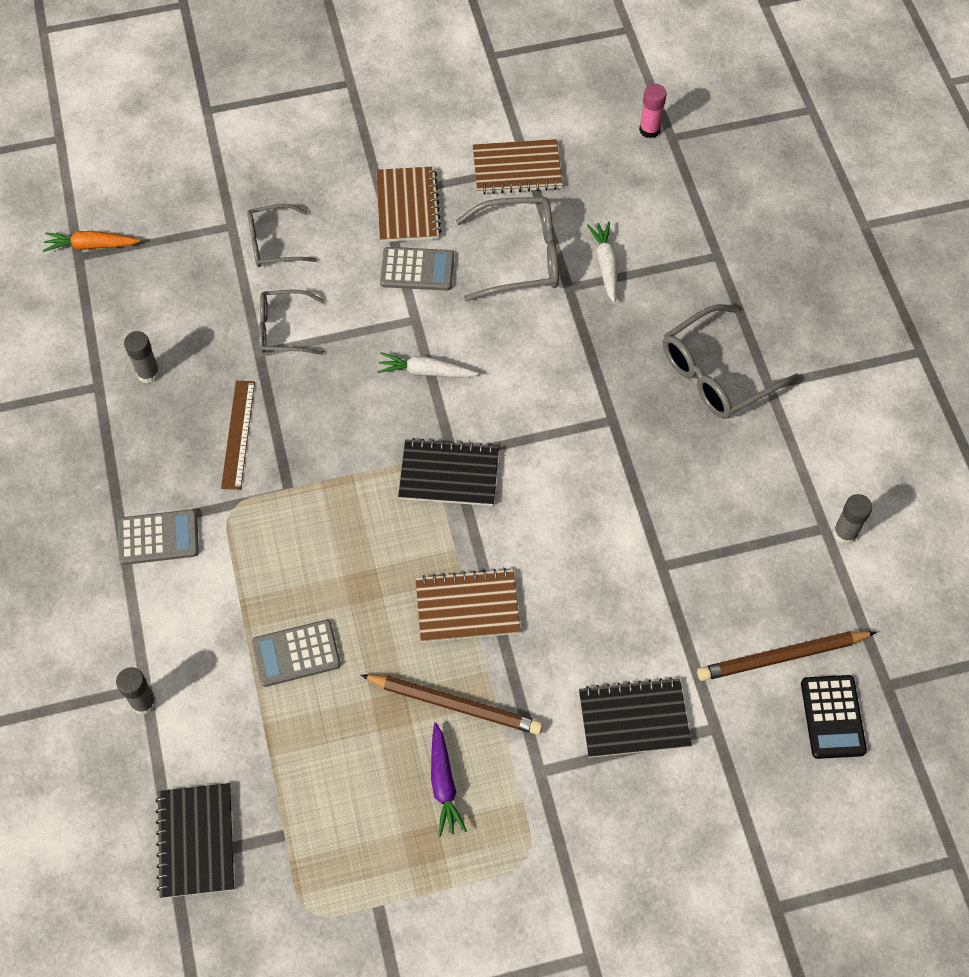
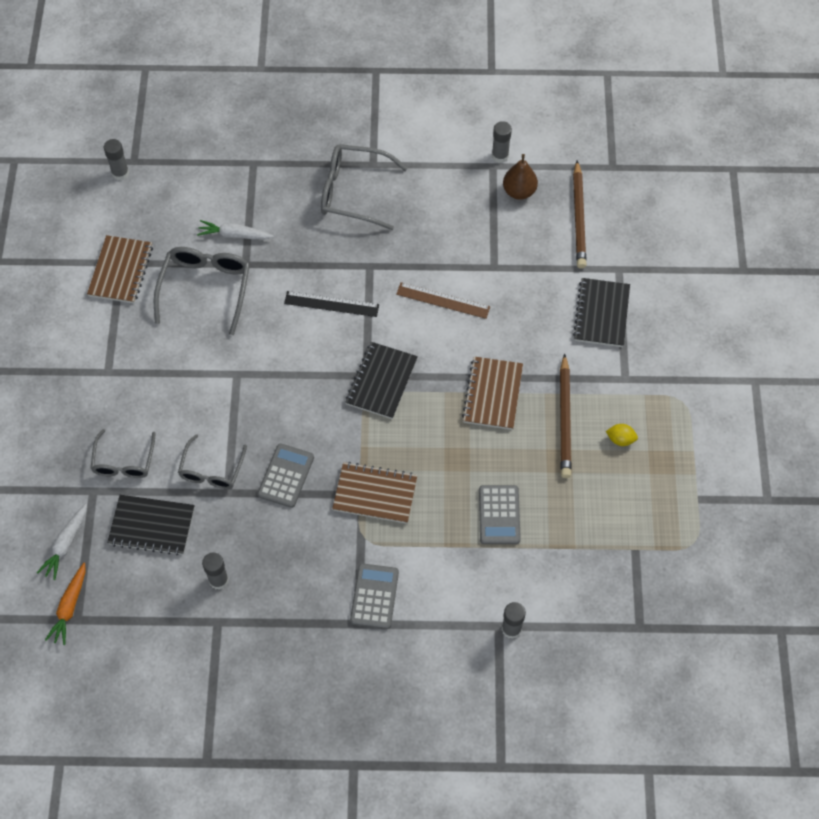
camera: 75 degrees left, 0 degrees up
black notebook [156,783,234,898] -> black notebook moved to [107,495,195,555]
brown ruler [221,381,255,490] -> brown ruler moved to [396,282,490,319]
brown pencil [361,674,543,735] -> brown pencil turned 150 degrees clockwise [560,353,571,478]
brown notebook [376,166,441,242] -> brown notebook moved to [332,462,417,524]
white carrot [377,352,478,378] -> white carrot moved to [37,503,87,580]
grey calculator [380,247,454,291] -> grey calculator moved to [257,443,314,508]
purple carrot [431,723,467,837] -> yellow lemon [606,424,638,446]
pink glue stick [639,84,667,138] -> grey glue stick [104,139,129,180]
grey glasses [663,304,800,419] -> grey glasses turned 120 degrees clockwise [321,144,407,230]
black calculator [801,675,867,759] -> none
none -> black ruler [284,291,379,317]
none -> brown pear [503,154,538,200]

